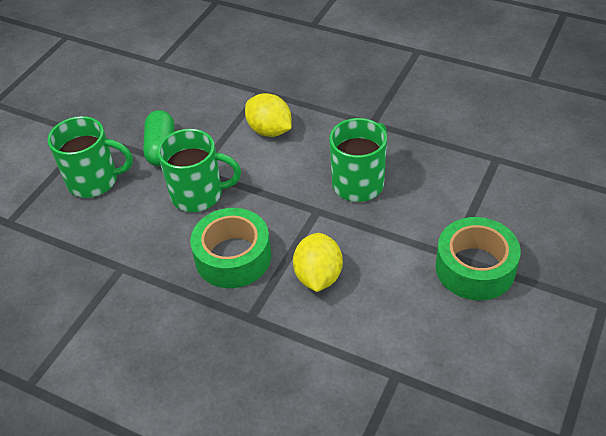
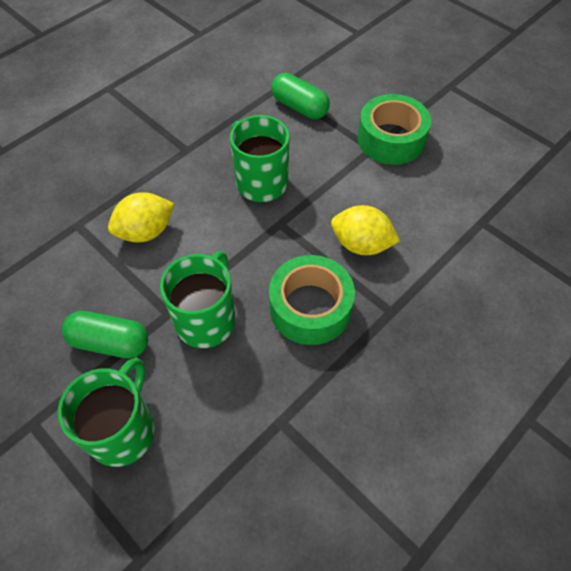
camera: 75 degrees left, 10 degrees up
none -> green capsule [271,73,330,119]

